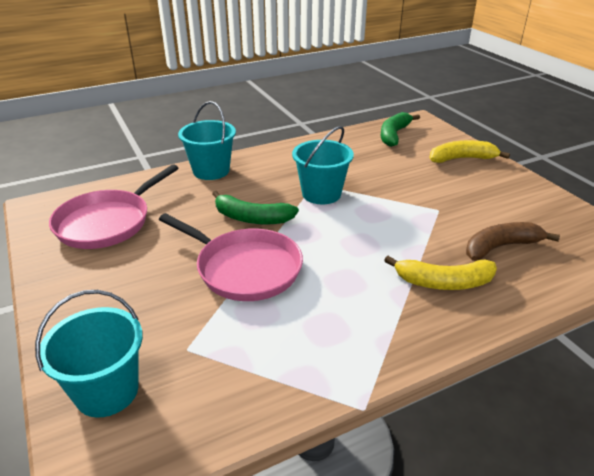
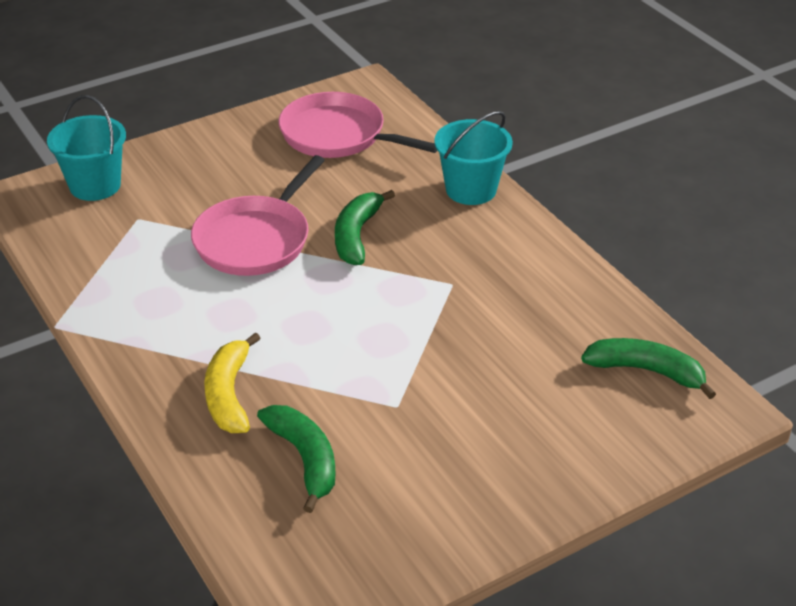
camera: 85 degrees right, 5 degrees up
turquoise bucket [292,126,354,204] -> none
yellow banana [429,140,510,163] -> none
brown banana [466,222,560,261] -> green banana [257,405,335,513]

